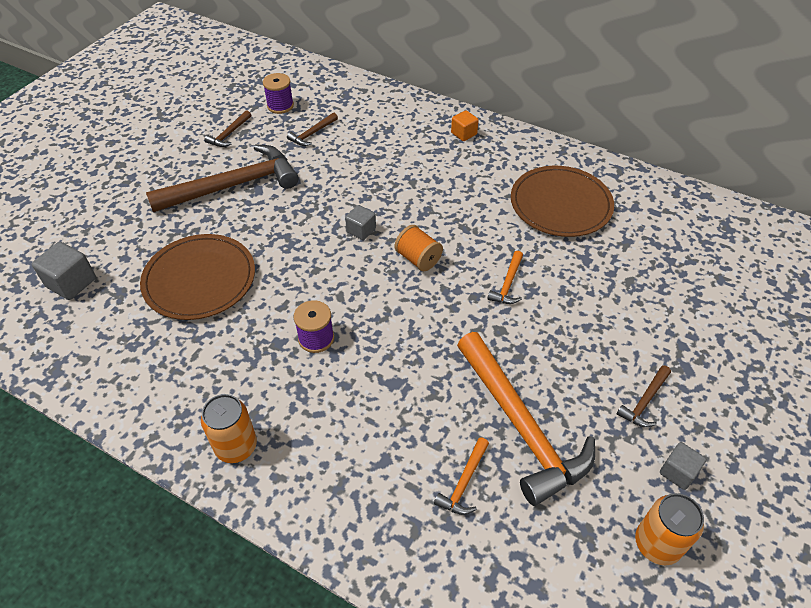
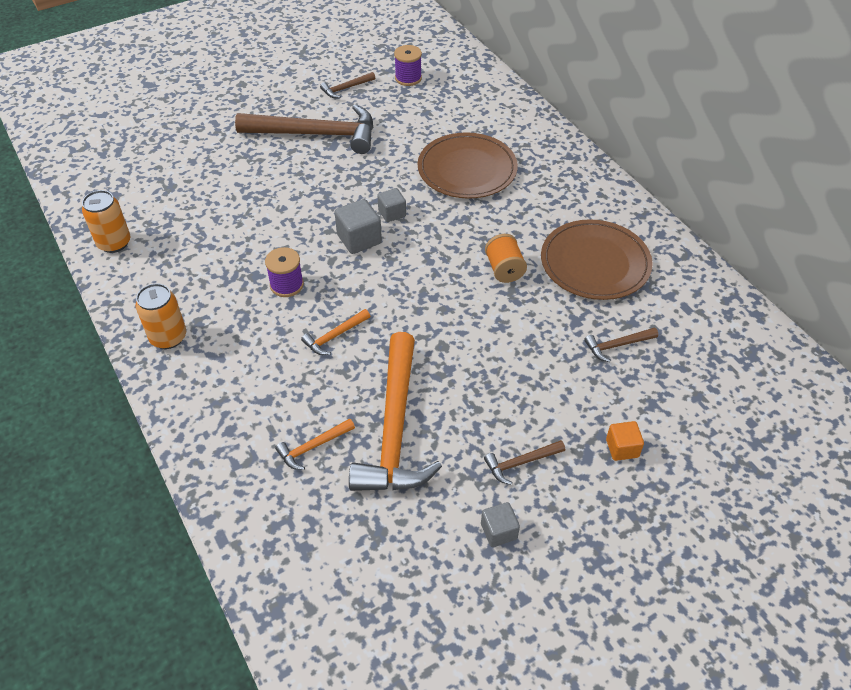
camera: 30 degrees right, 0 degrees up
grey cube [32,242,96,300] -> grey cube moved to [335,199,382,254]
brown plate [140,234,255,320] -> brown plate moved to [418,132,518,199]
brown hammer [287,113,338,146] -> brown hammer moved to [584,327,658,362]
orange spool [395,225,443,271] -> orange spool moved to [485,234,527,283]
orange cube [451,110,479,141] -> orange cube moved to [606,421,644,461]
orange hammer [487,251,523,304] -> orange hammer moved to [301,309,370,355]
orange can [635,493,704,565] -> orange can moved to [82,190,130,253]

